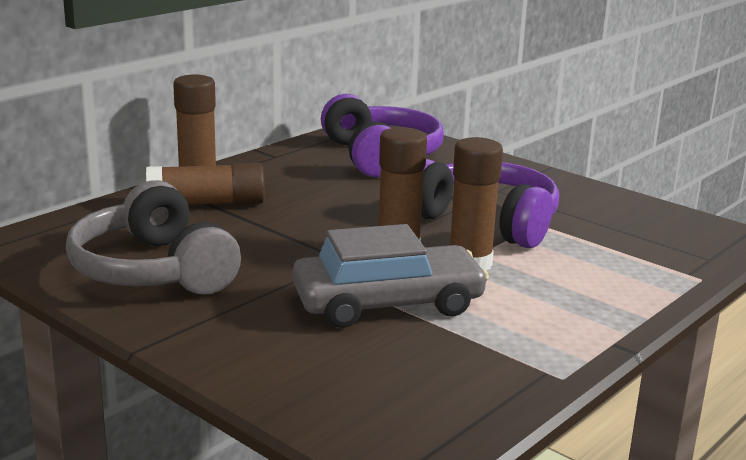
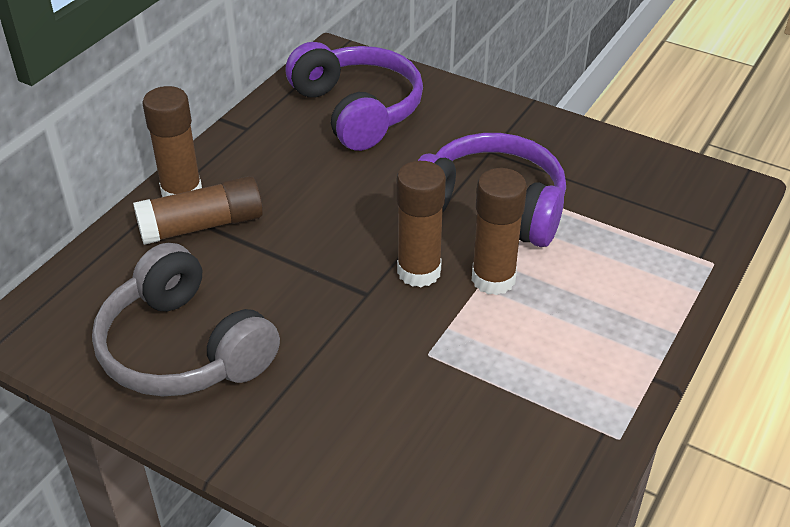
camera: 10 degrees left, 20 degrees up
grey car [292,224,489,328] -> none

